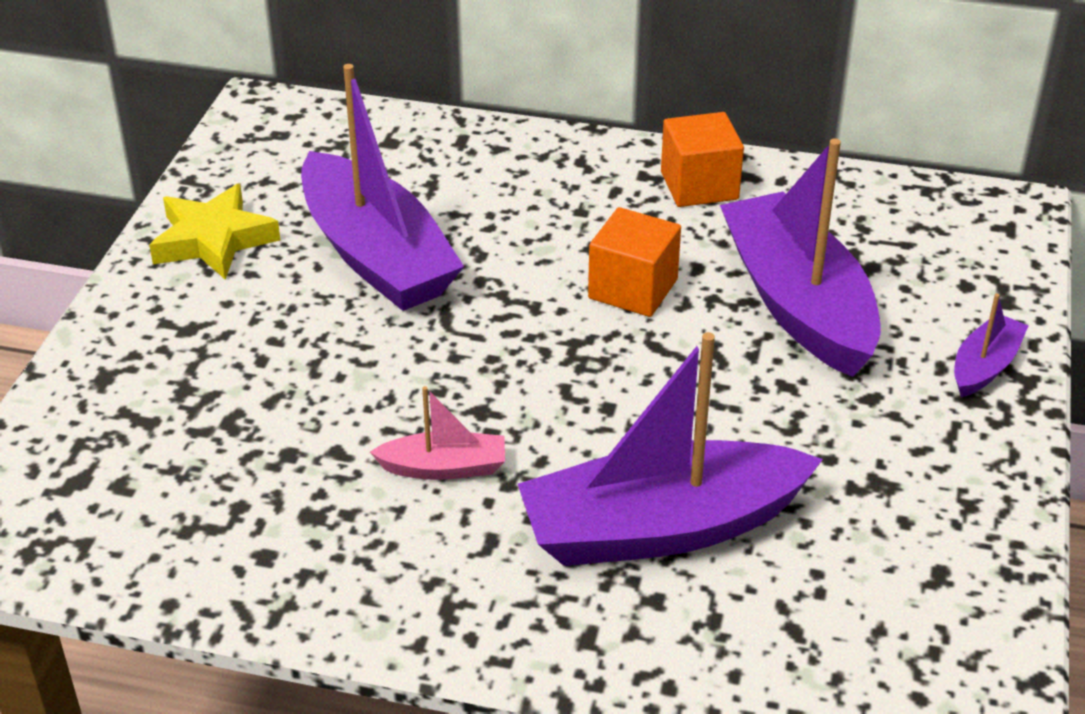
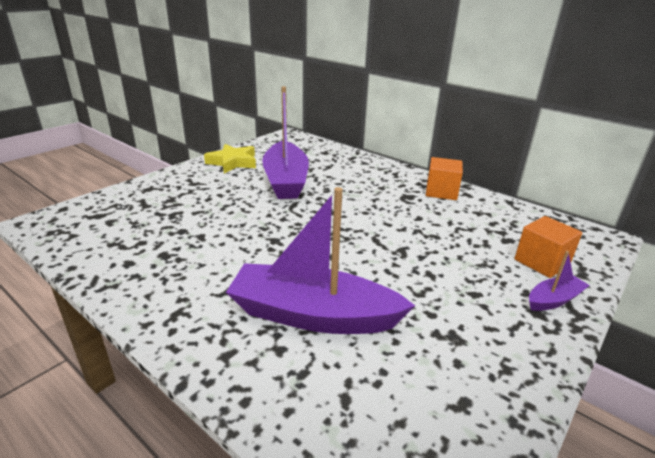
camera: 25 degrees right, 10 degrees down
pink boat [370,386,505,480] -> none
orange cube [588,207,681,317] -> orange cube moved to [514,216,582,278]
purple boat [720,138,881,377] -> none

